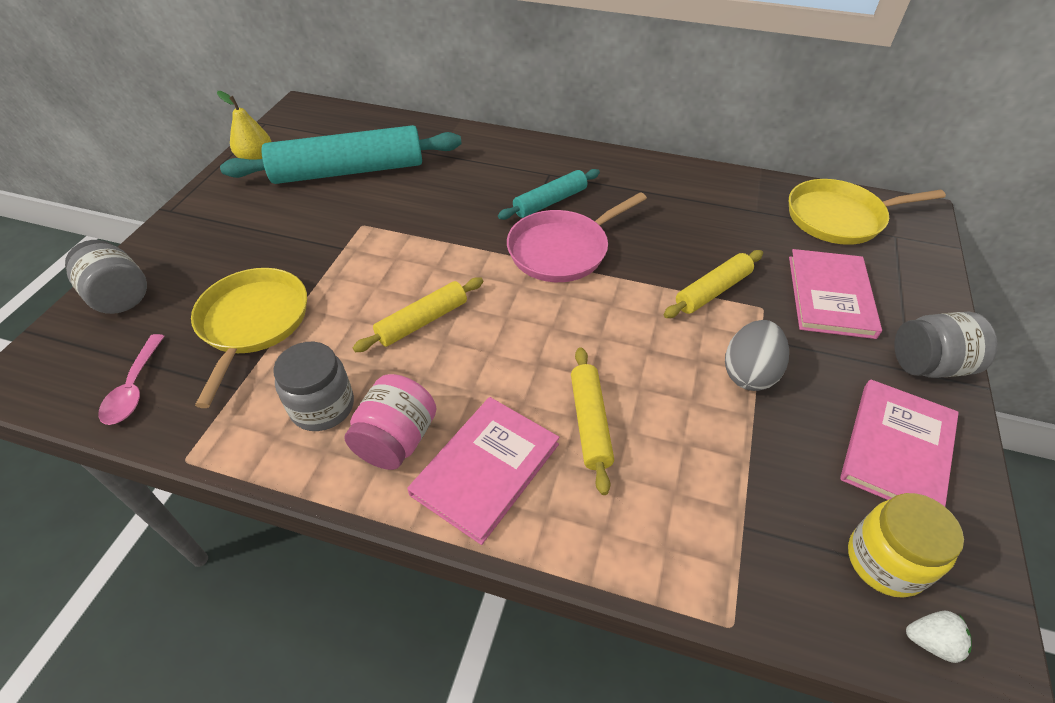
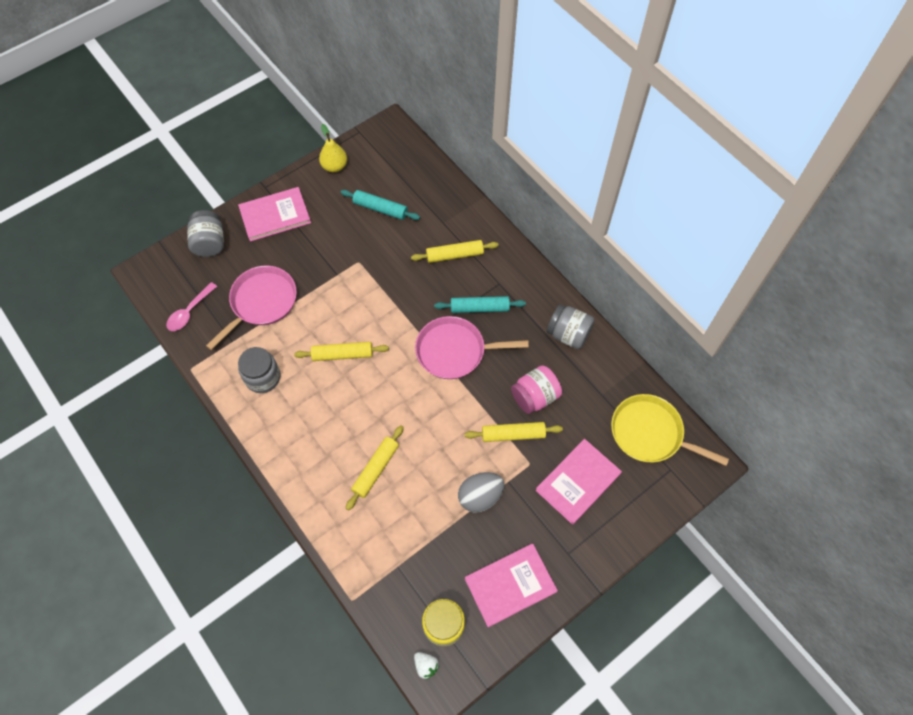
camera: 35 degrees right, 15 degrees up
yellow pan [191,268,307,408] -> pink pan [206,266,297,350]
turquoise rolling pin [220,125,462,184] -> turquoise rolling pin [341,190,420,220], size x0.51
pink jar [345,374,437,470] -> pink jar moved to [511,365,562,414]
pink book [407,397,559,545] -> pink book moved to [238,187,311,242]
grey jar [894,311,998,378] -> grey jar moved to [546,304,595,350]
none -> yellow rolling pin [411,240,499,263]

